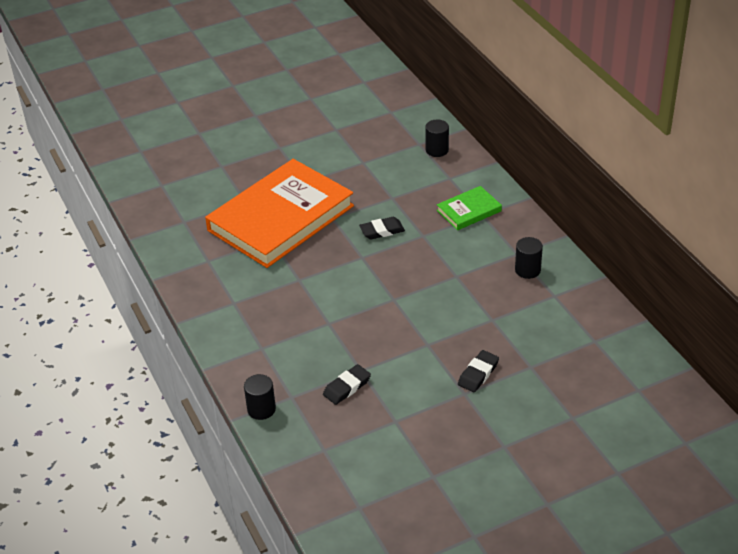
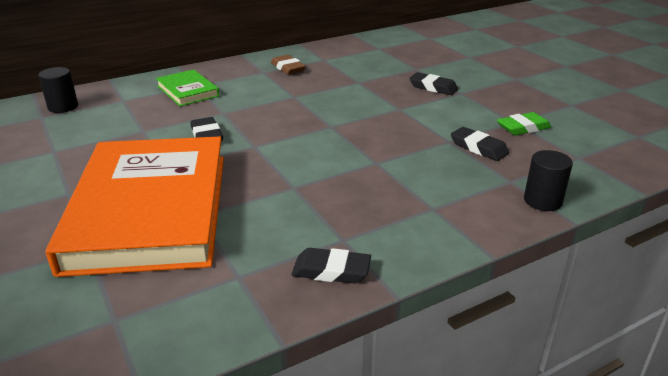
camera: 95 degrees left, 10 degrees down
orange book [205,159,354,268] -> orange book turned 45 degrees clockwise [46,136,224,277]
black cylinder [515,237,543,279] -> brown eraser [271,55,306,75]
none -> black eraser [291,248,371,284]
none -> green eraser [497,112,551,136]

